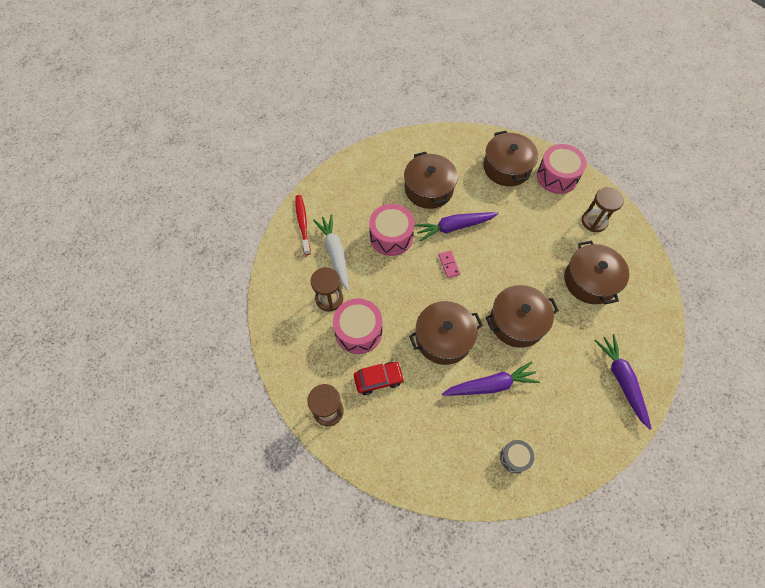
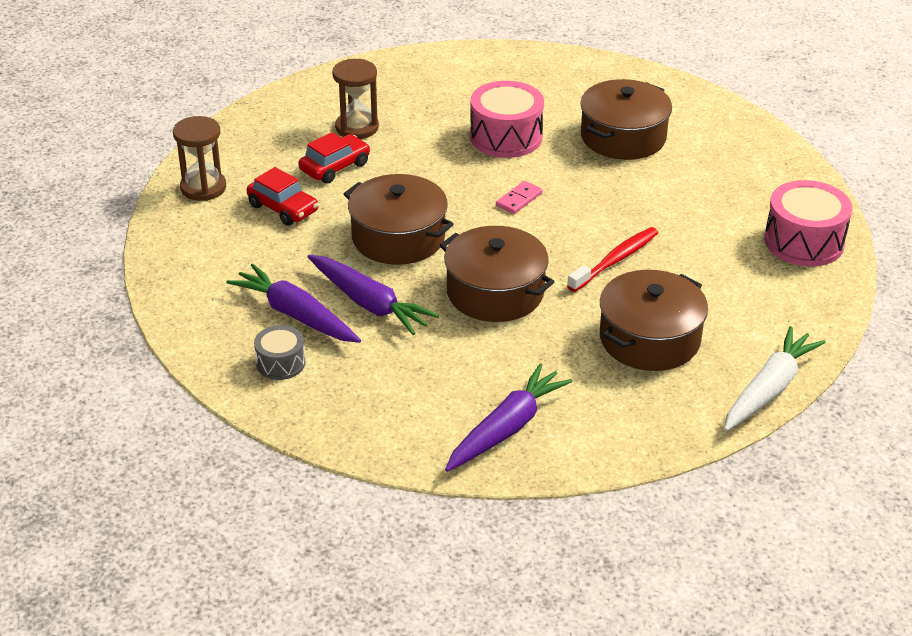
camera: 55 degrees right, 25 degrees down
red toothbrush [295,195,311,255] -> red toothbrush moved to [567,227,658,292]
white carrot [313,214,349,290] -> white carrot moved to [724,326,826,431]
pink drum [333,298,382,354] -> red car [298,132,370,184]
purple carrot [414,212,499,242] -> purple carrot moved to [226,264,361,343]
brown pot [483,131,538,186] -> none
brown hourglass [582,187,624,232] -> none

